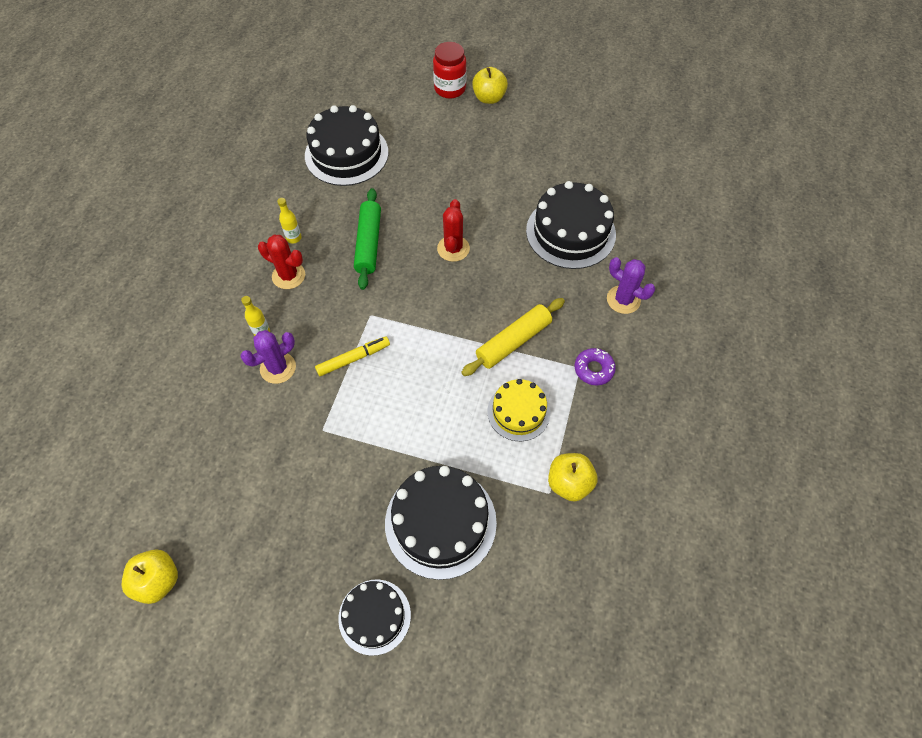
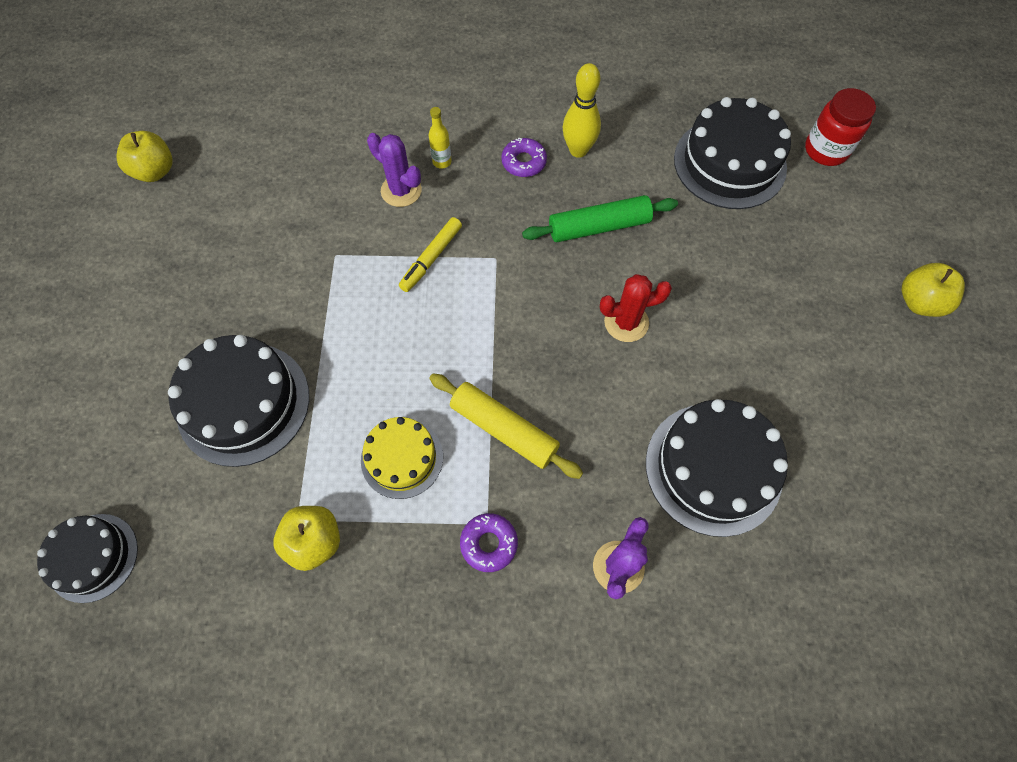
camera: 75 degrees right, 5 degrees up
red cactus [258,235,305,289] -> purple donut [501,137,547,177]
yellow bottle [277,198,302,244] -> yellow bowling pin [563,63,601,158]
yellow marker [315,336,390,376] -> yellow marker turned 75 degrees clockwise [399,217,462,292]
black cake [338,579,411,656] -> black cake moved to [37,514,138,603]
red jar [433,42,467,99] -> red jar moved to [805,88,876,166]

